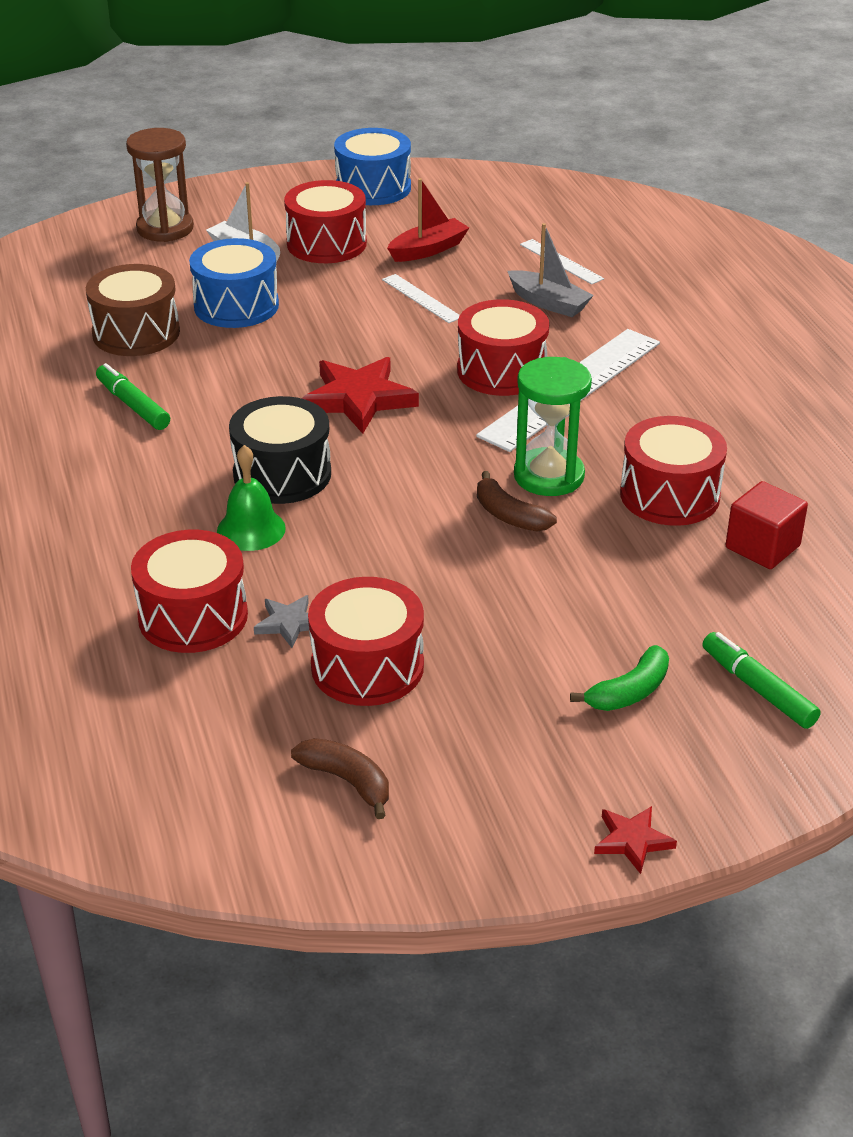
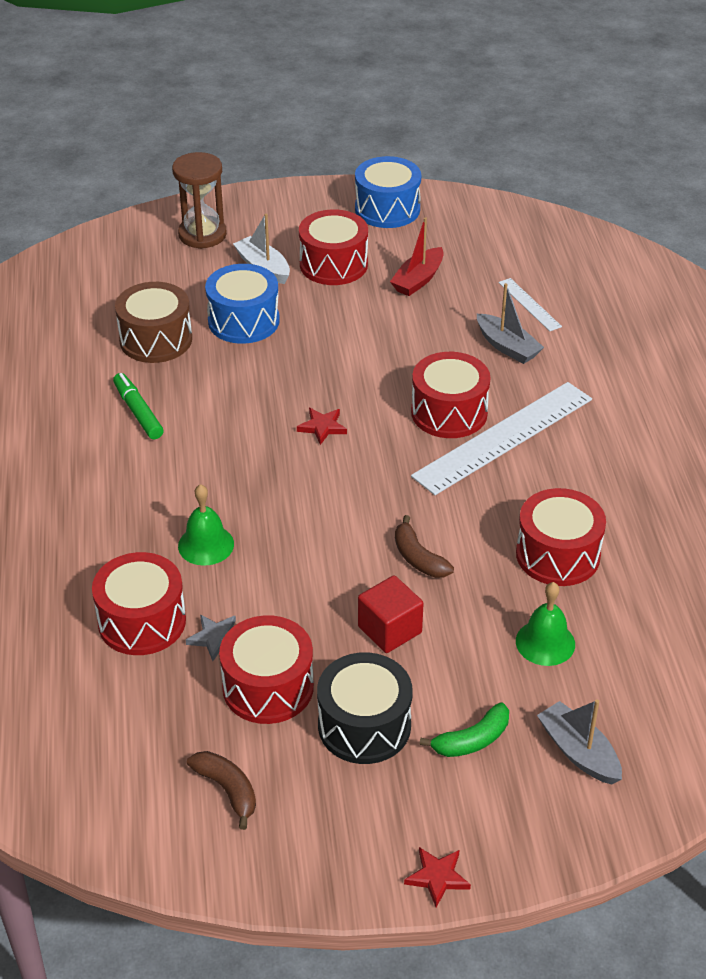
camera: 10 degrees right, 5 degrees up
black drum [229,396,331,504] -> black drum moved to [317,652,413,764]
red star [301,357,419,434] -> red star [297,408,347,445], size x0.51
white ruler [382,274,460,323] -> none
red boat [387,178,469,262] -> red boat turned 150 degrees clockwise [390,217,444,296]
green hourglass [514,357,592,496] -> none
green marker [702,632,820,729] -> grey boat [537,700,622,785]
red cube [725,481,808,569] -> red cube moved to [358,575,424,653]
none -> green bell [516,582,575,666]

